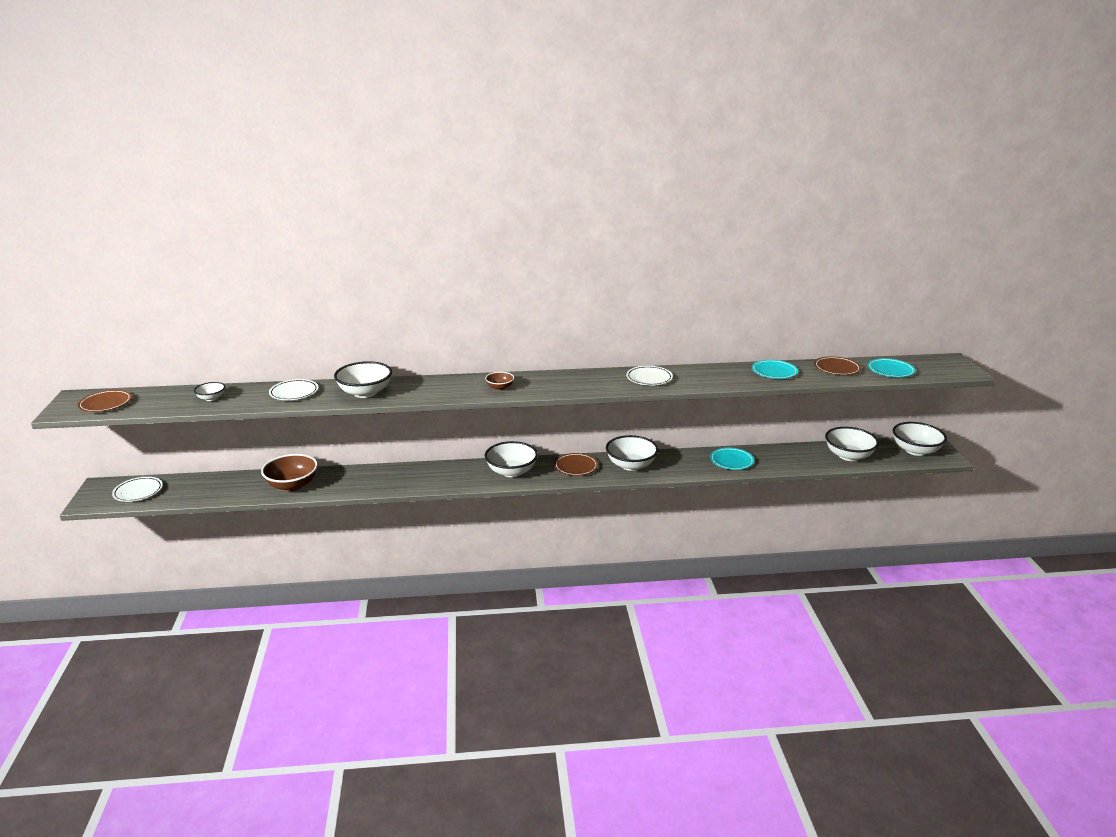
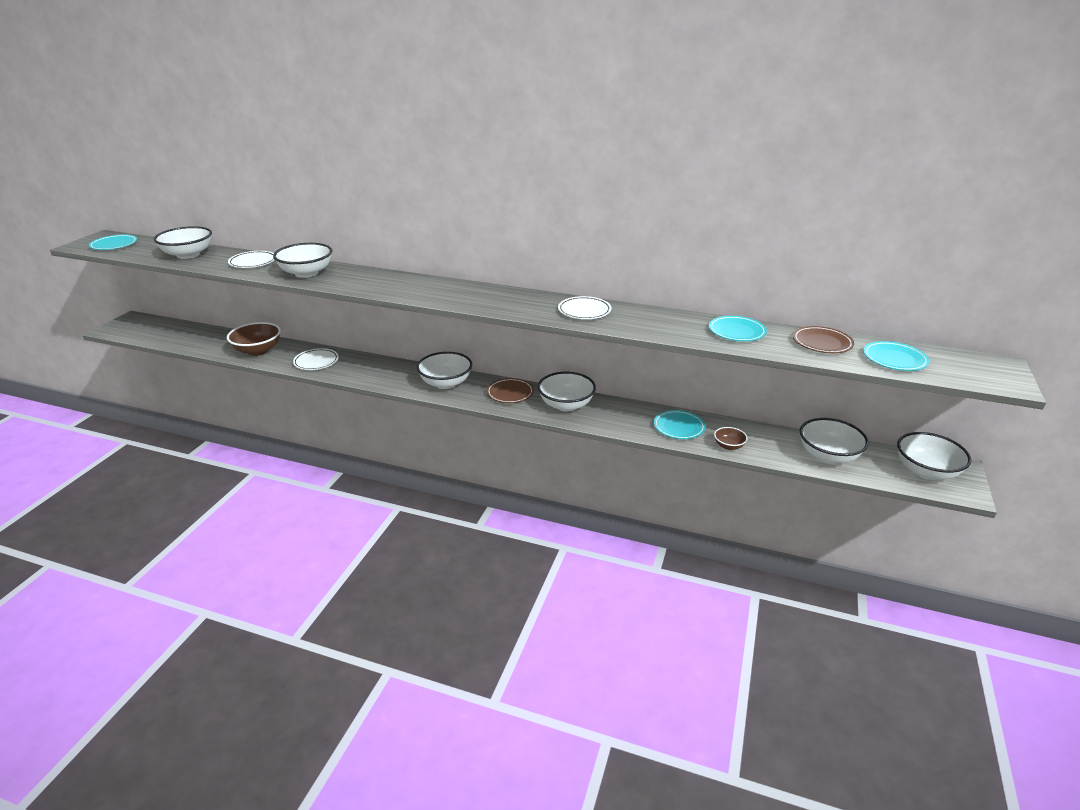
camera: 25 degrees right, 5 degrees up
brown plate [78,390,132,412] -> turquoise plate [89,235,138,250]
white plate [112,477,163,502] -> white plate moved to [293,348,339,370]
white bowl [194,382,225,401] -> white bowl [154,226,212,259], size x1.94
brown bowl [485,372,514,390] -> brown bowl moved to [714,427,748,450]

